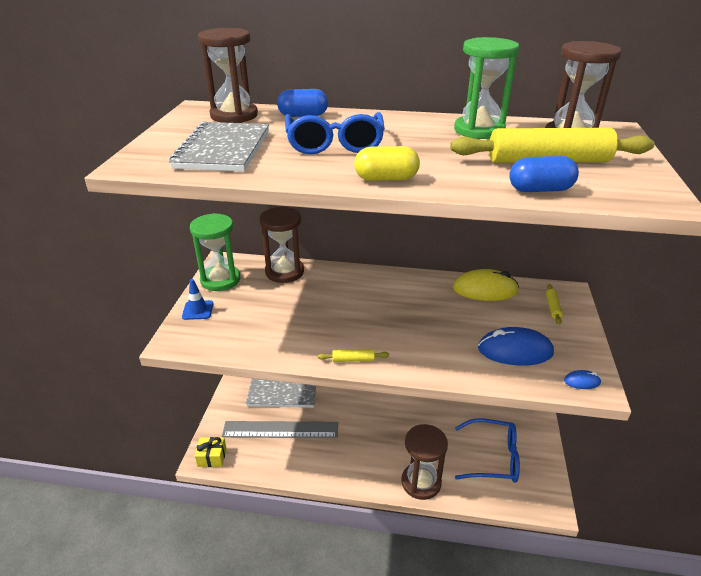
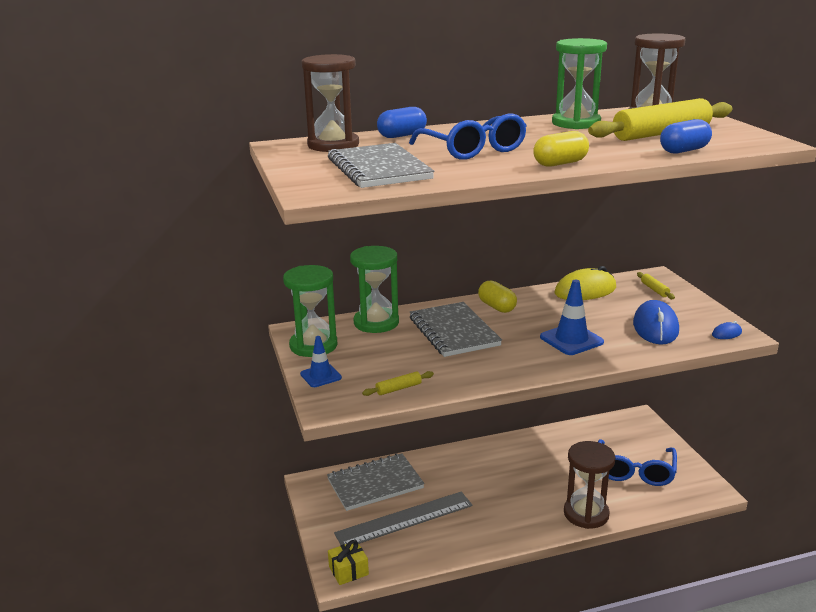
camera: 25 degrees left, 10 degrees down
brown hourglass [259,206,304,283] -> green hourglass [350,246,399,333]
yellow rolling pin [318,349,389,362] -> yellow rolling pin moved to [362,371,434,396]
blue glasses [455,418,520,483] -> blue glasses turned 120 degrees clockwise [598,439,677,486]
blue mouse [478,327,554,366] -> blue mouse turned 60 degrees counterclockwise [633,300,679,345]
none -> grey notebook [410,302,502,357]
none -> yellow capsule [478,280,517,313]
none -> blue traffic cone [540,279,604,355]

